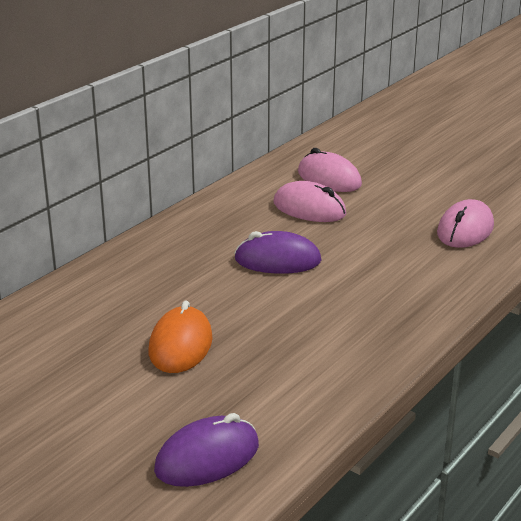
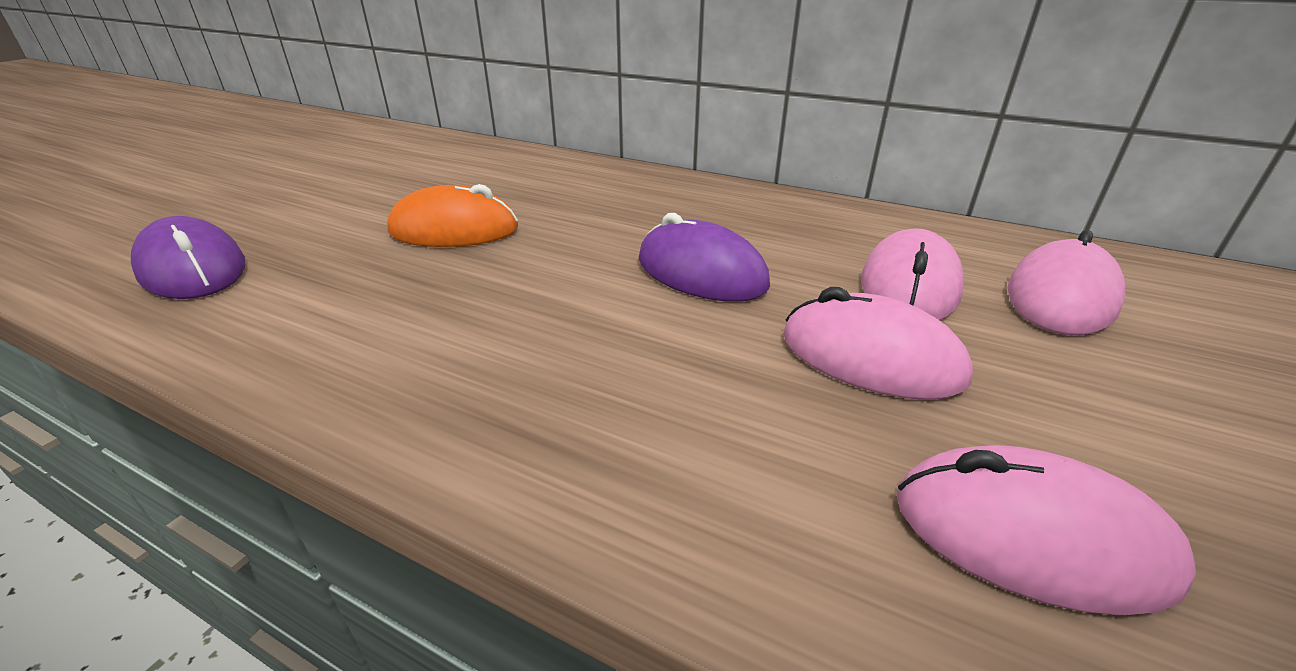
camera: 80 degrees right, 5 degrees up
purple mouse [234,231,322,274] -> purple mouse turned 45 degrees counterclockwise [638,213,770,302]
none -> pink mouse [783,287,973,400]

